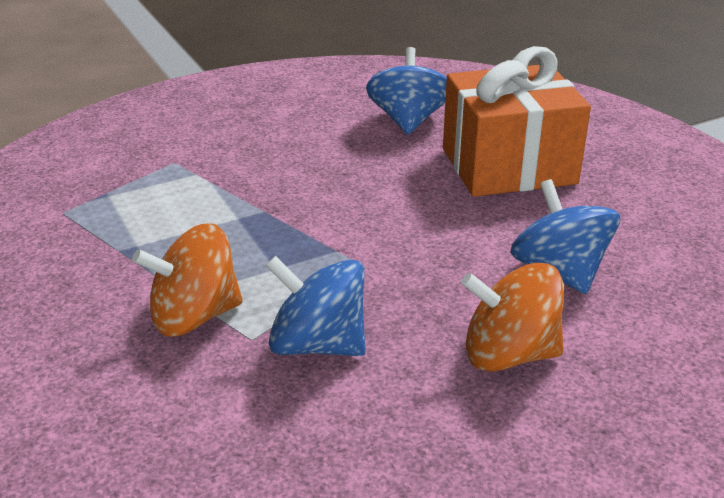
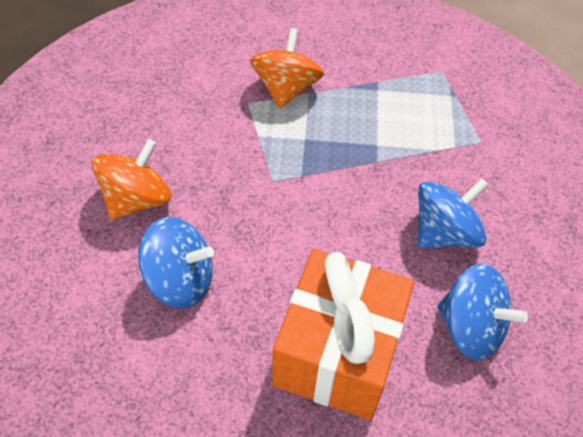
camera: 120 degrees right, 20 degrees up
blue spinning top [266,256,366,356] -> blue spinning top moved to [418,178,488,248]

